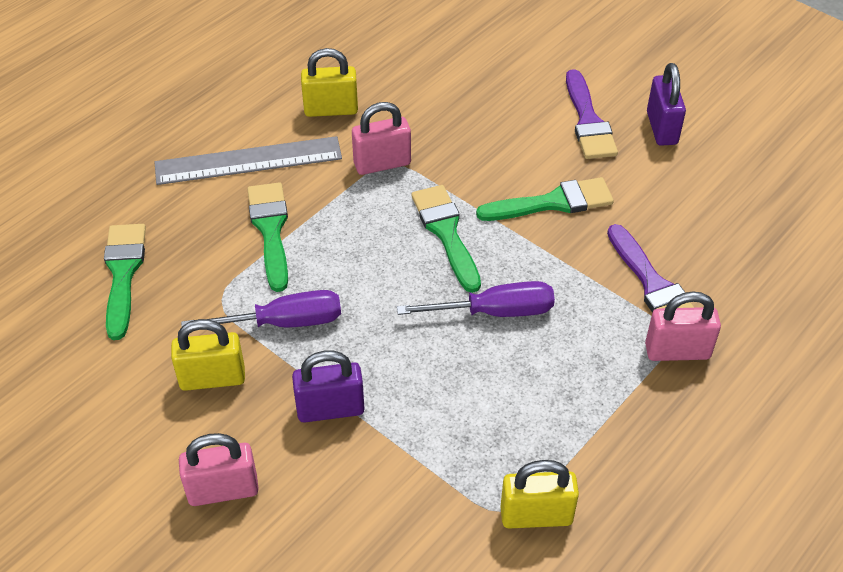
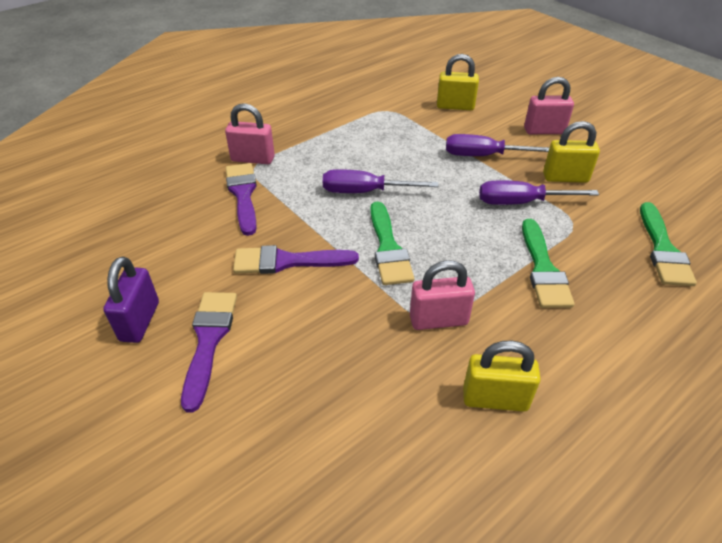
camera: 170 degrees left, 5 degrees down
grey ruler [155,136,342,185] -> none
purple padlock [292,351,365,423] -> purple screwdriver [446,134,550,156]
green brush [476,177,614,221] -> purple brush [233,245,359,274]
yellow padlock [500,460,579,529] -> yellow padlock moved to [437,54,479,110]

